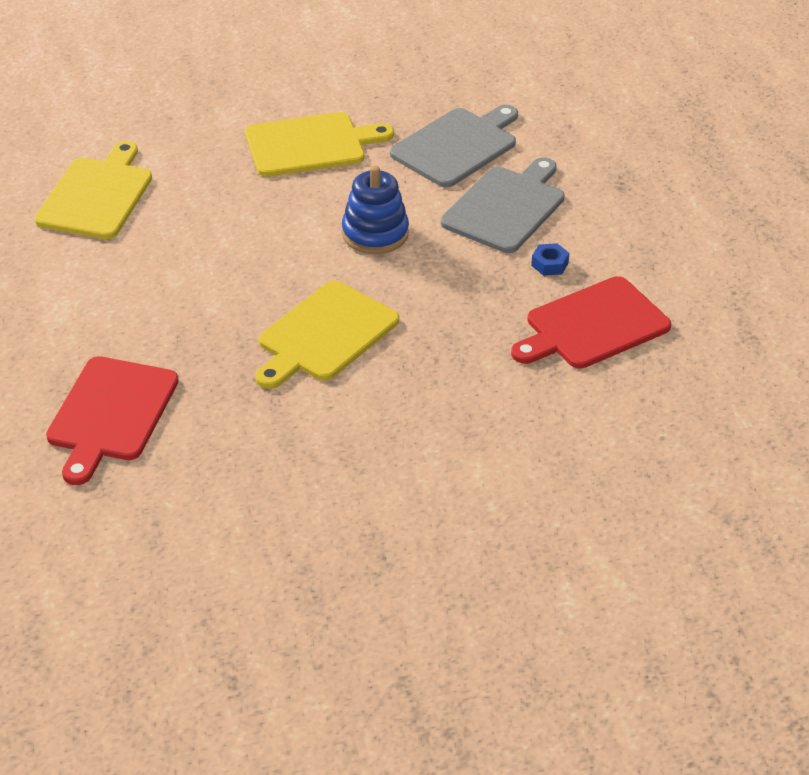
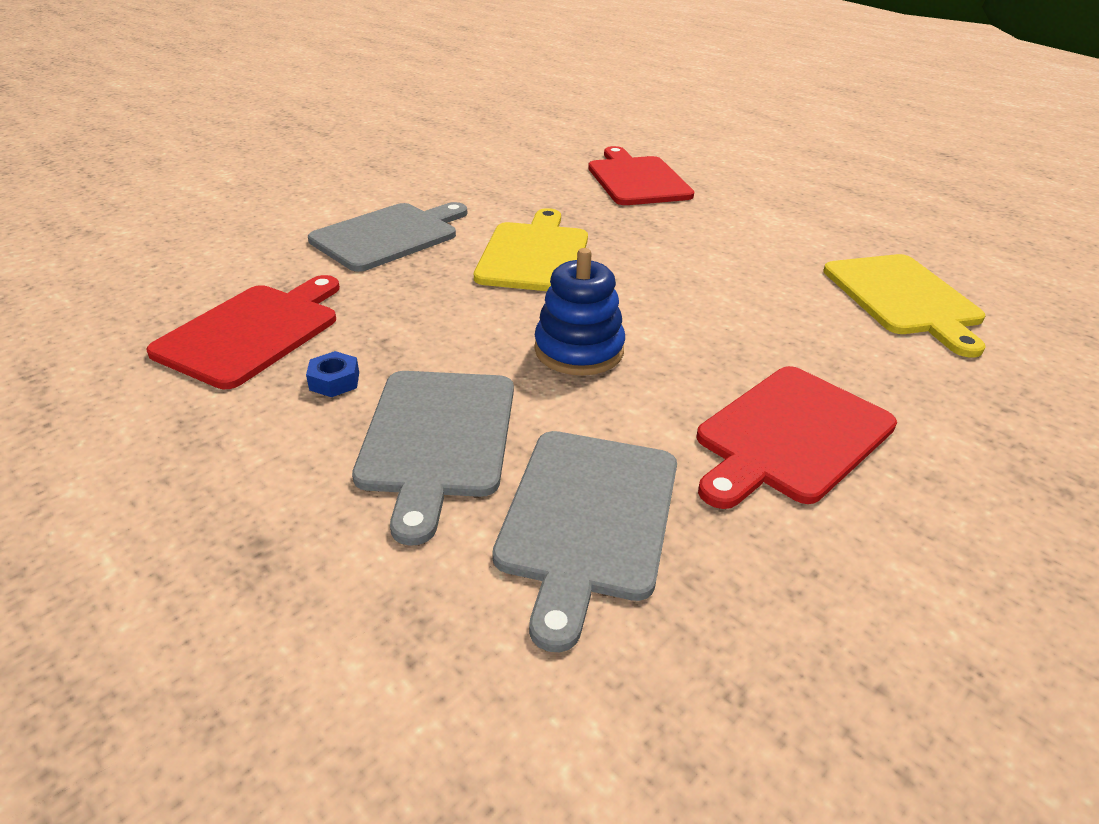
camera: 150 degrees right, 5 degrees down
yellow cutting board [245,112,394,177] -> red cutting board [696,366,897,509]
none -> grey cutting board [308,202,468,272]

